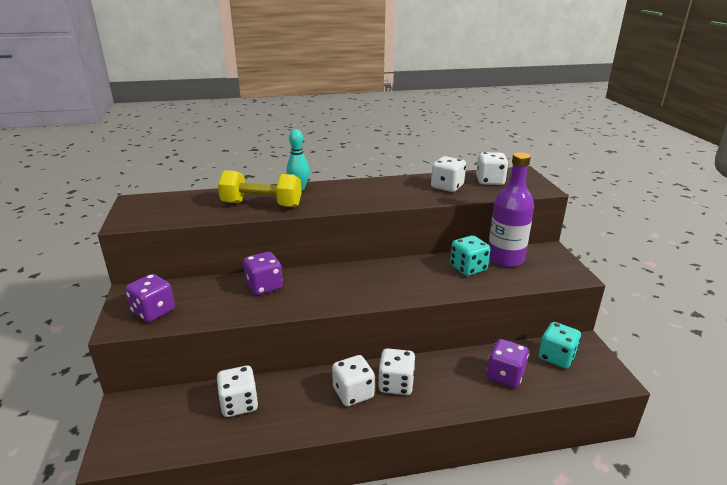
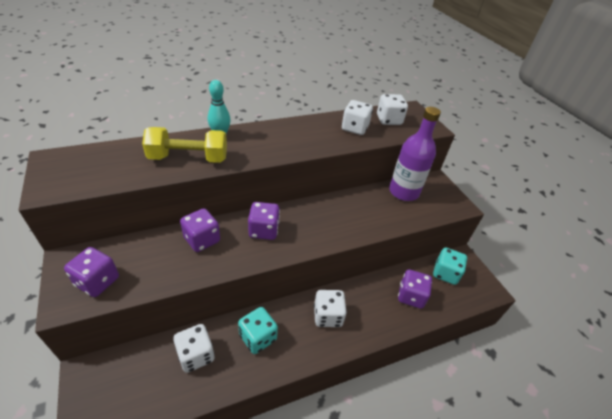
camera: 15 degrees left, 15 degrees up
white dice [332,355,375,406] -> none
turquoise dice [450,235,490,276] -> turquoise dice moved to [238,307,278,354]
none -> purple dice [248,202,280,240]

